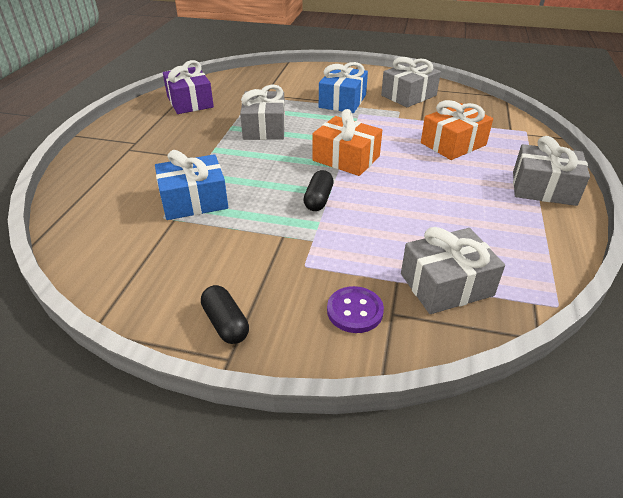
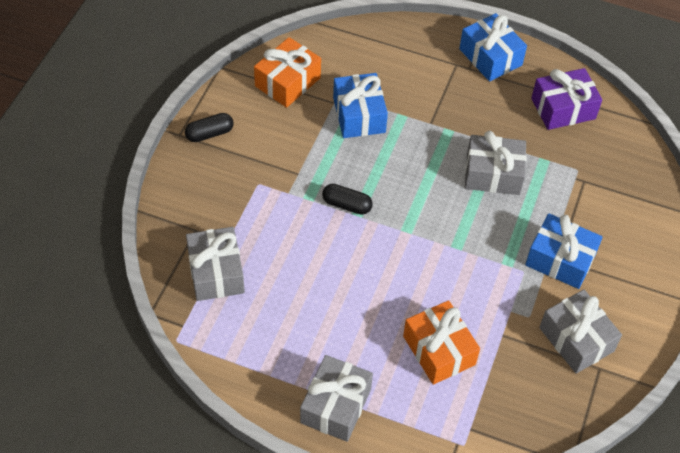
camera: 95 degrees right, 15 degrees up
orange gift [313,109,382,176] -> orange gift moved to [254,37,321,108]
purple button [327,286,384,333] -> none
none -> blue gift [459,13,527,81]

